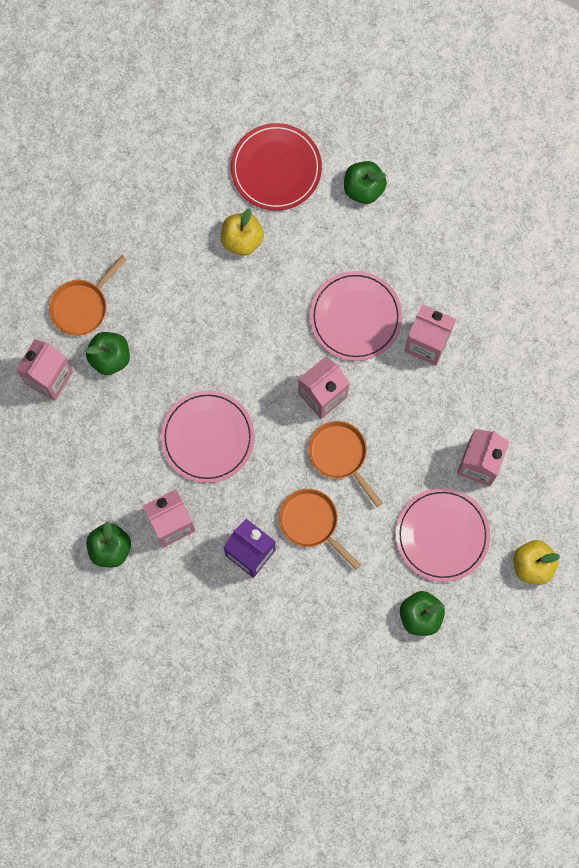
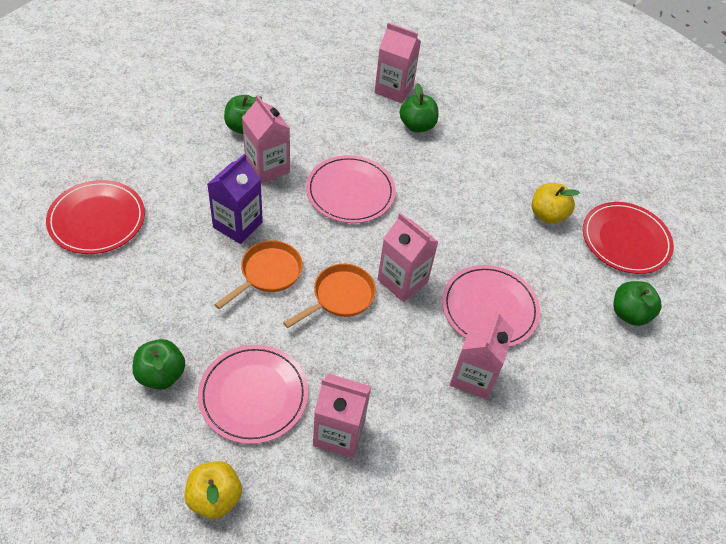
camera: 80 degrees right, 25 degrees down
orange pan [49,255,127,336] -> none
none -> red plate [46,180,145,254]

